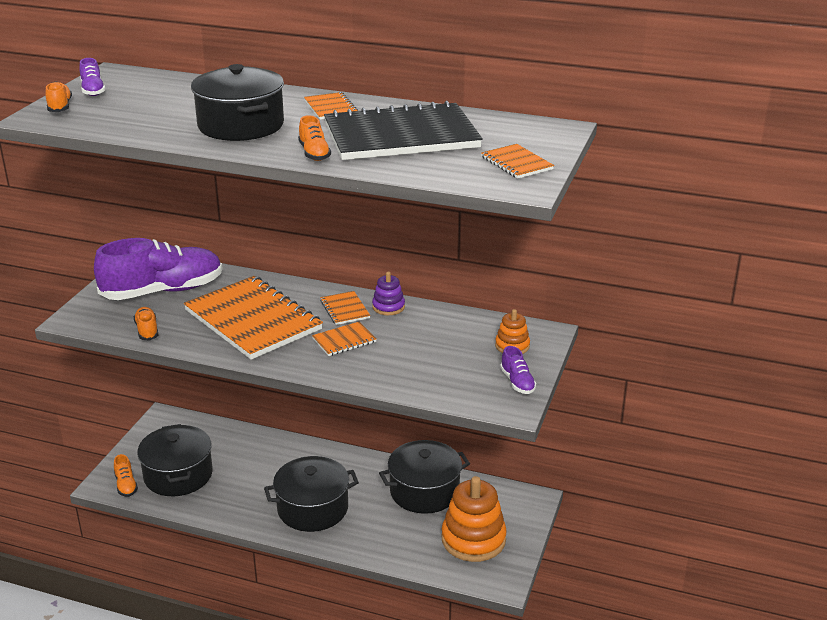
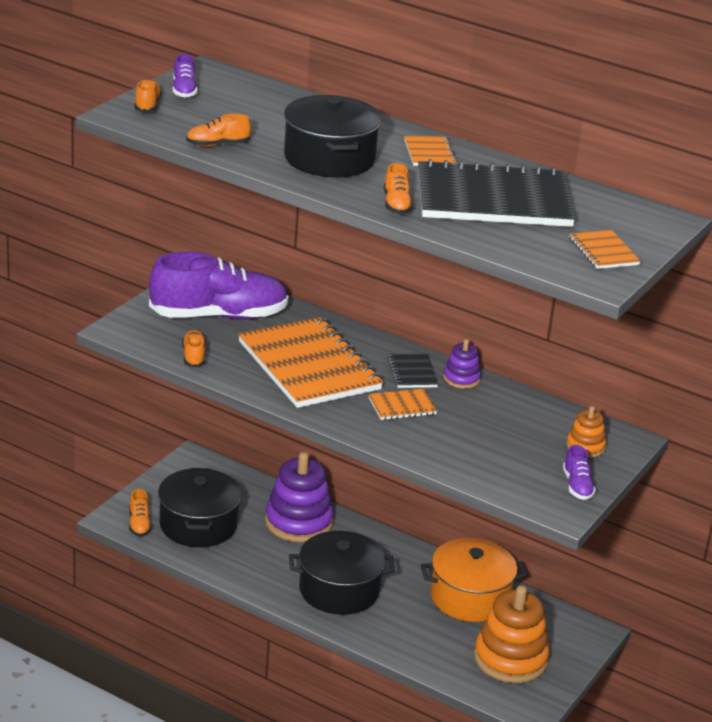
camera: 10 degrees right, 0 degrees up
orange notebook [320,291,370,325] -> black notebook [388,354,438,388]
black pot [379,440,470,514] -> orange pot [421,538,527,622]
none -> orange shoe [186,114,251,147]
none -> purple stacking toy [265,452,334,542]

